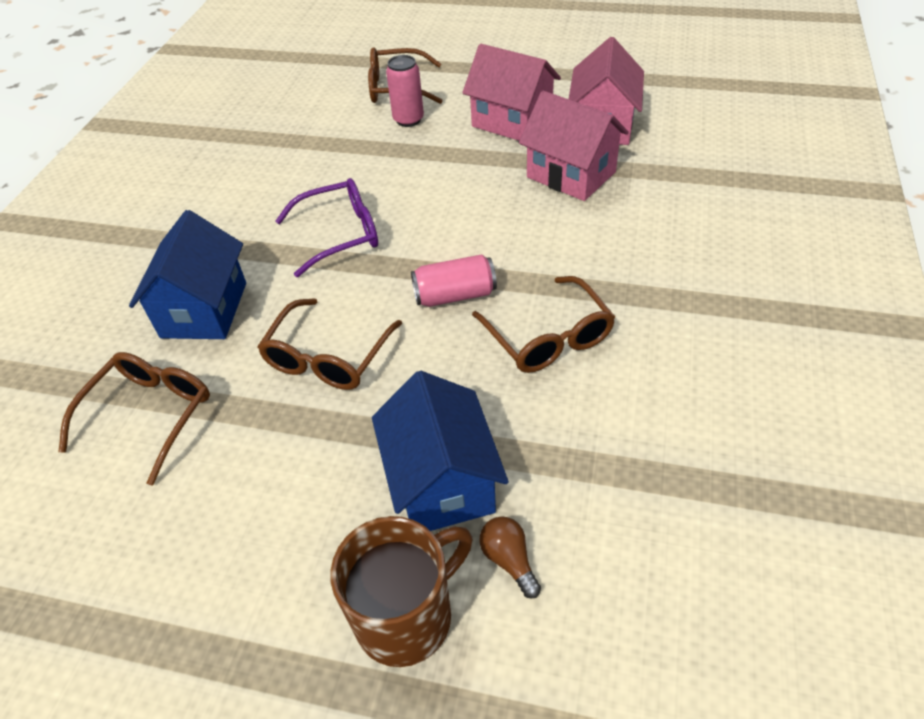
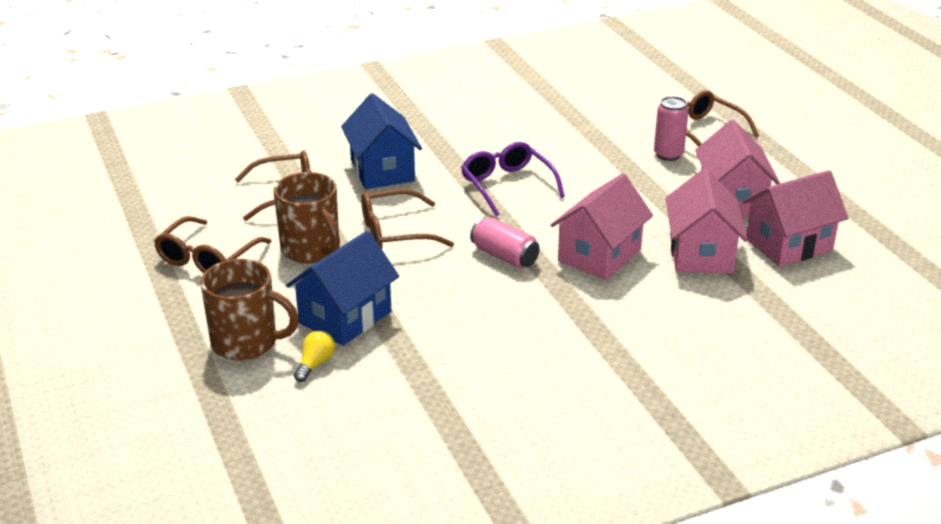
camera: 50 degrees right, 15 degrees down
blue house [129,210,246,339] -> blue house turned 75 degrees counterclockwise [341,93,422,189]
purple glasses [275,178,378,277] -> purple glasses turned 150 degrees counterclockwise [461,142,565,216]
brown glasses [472,276,615,373] -> brown glasses moved to [154,216,272,273]
brown light bulb [479,516,541,599] -> yellow light bulb [294,331,335,382]
none -> brown mug [274,172,340,264]
none -> pink house [551,173,653,280]

